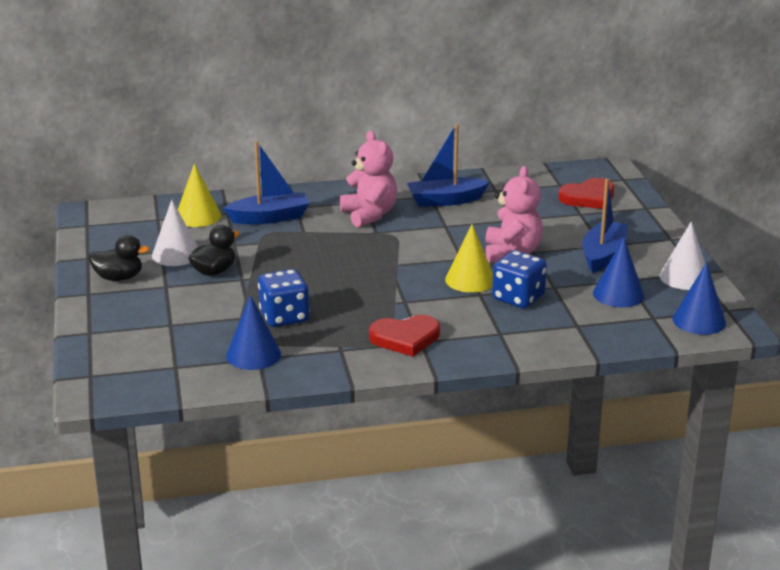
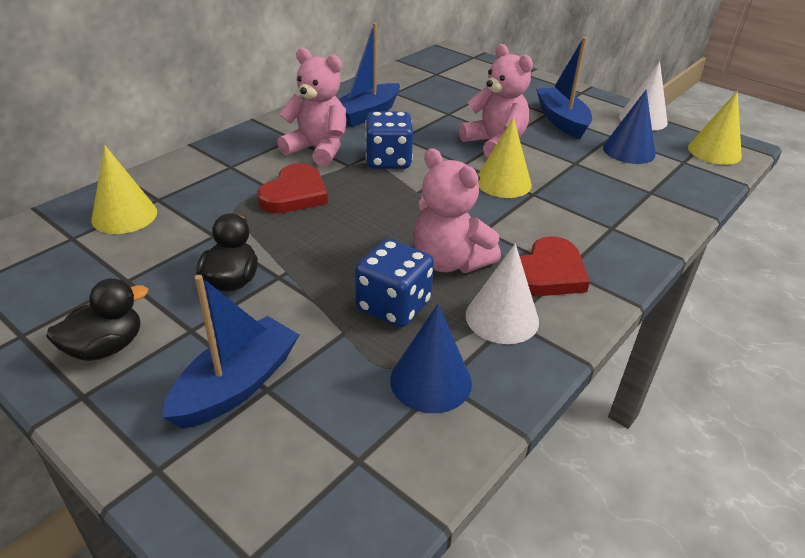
camera: 40 degrees left, 10 degrees up
white cone [152,200,198,266] -> white cone moved to [466,244,539,344]
blue boat [223,141,310,224] -> blue boat moved to [162,275,299,429]
blue dice [492,250,547,308] -> blue dice moved to [365,111,413,169]
red heart [559,178,614,209] -> red heart moved to [257,163,328,213]
blue cone [673,262,726,335] -> yellow cone [688,91,742,165]
none -> pink teddy bear [413,148,501,273]

